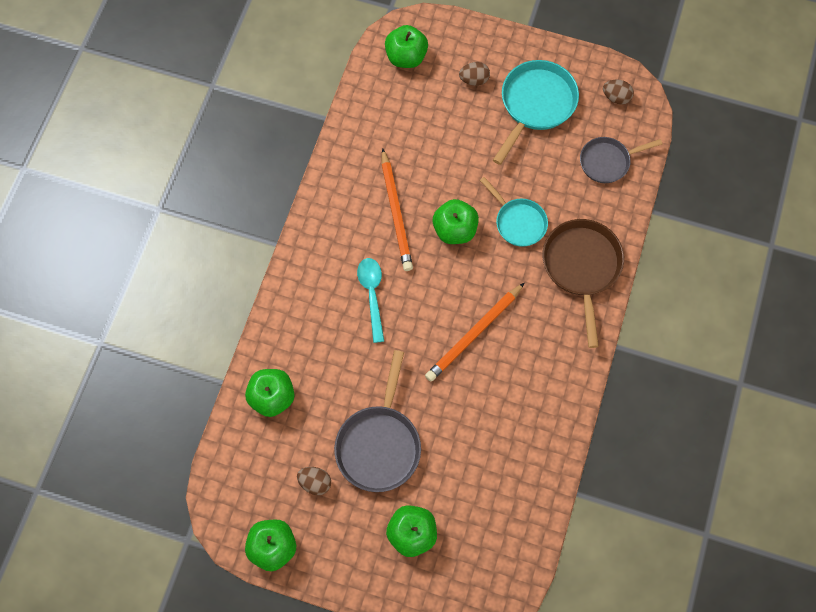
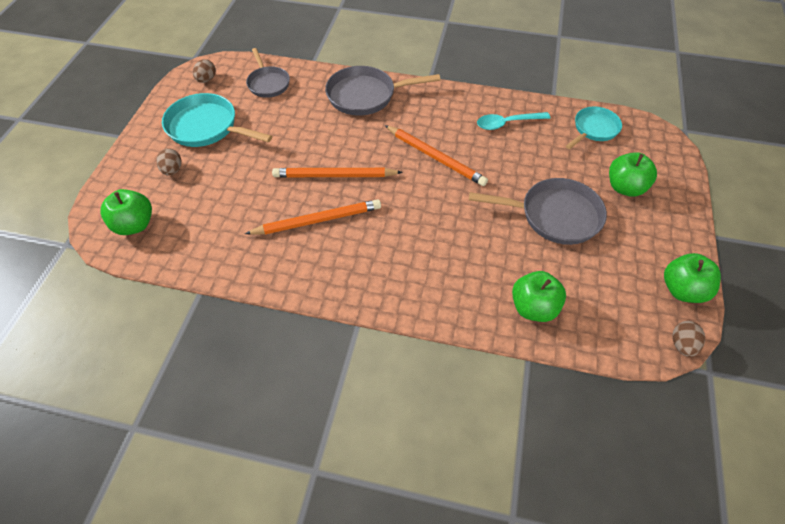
camera: 95 degrees left, 15 degrees down
brown egg [297,467,331,495] -> brown egg moved to [673,321,705,357]
turquoise spoon [357,258,384,343] -> turquoise spoon moved to [477,112,550,130]
green apple [433,199,479,244] -> orange pencil [272,168,403,177]
turquoise pan [480,177,548,247] -> turquoise pan moved to [566,107,622,149]
brown pan [543,219,624,348] -> grey pan [325,66,440,116]

